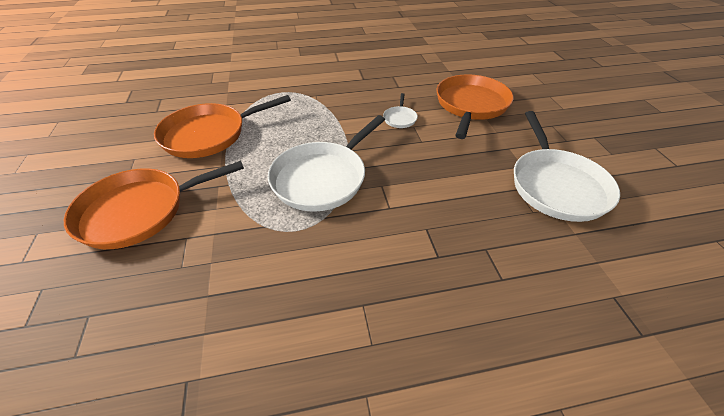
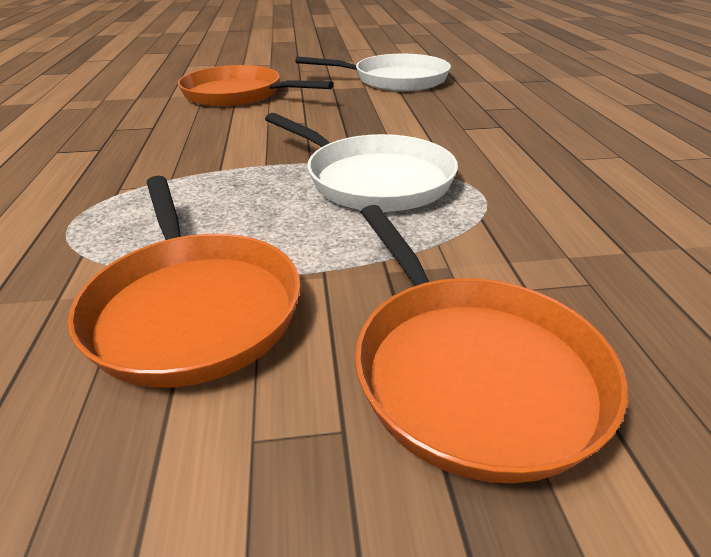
camera: 85 degrees left, 10 degrees down
white pan [383,93,418,128] -> none

